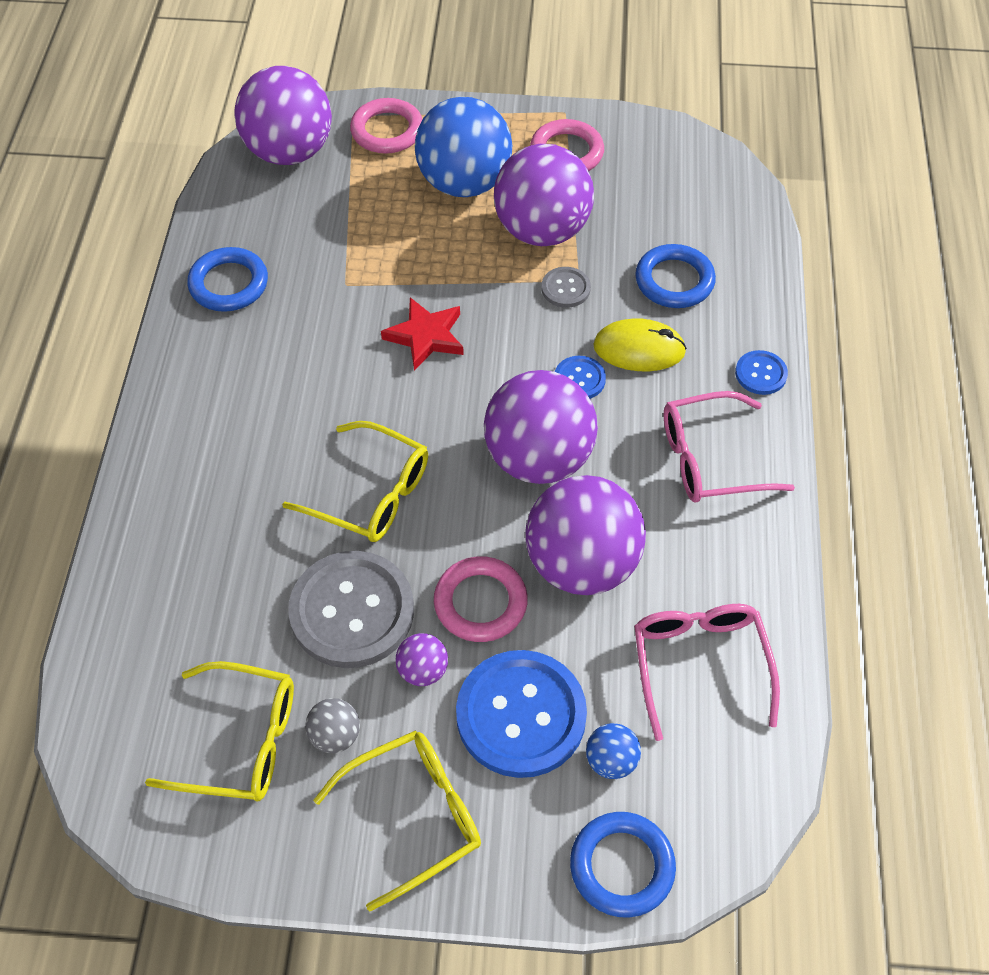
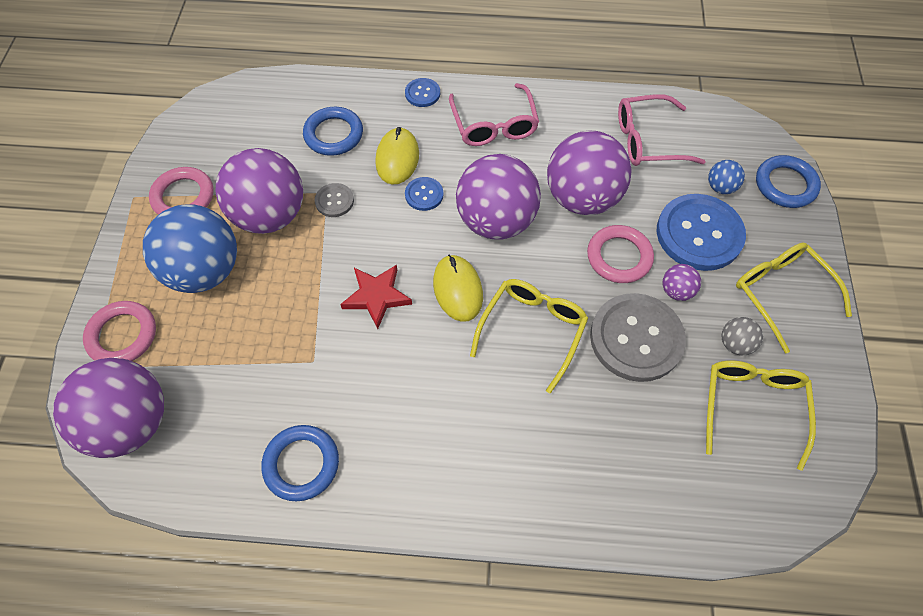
camera: 90 degrees left, 5 degrees up
none -> yellow mouse [433,255,483,322]

